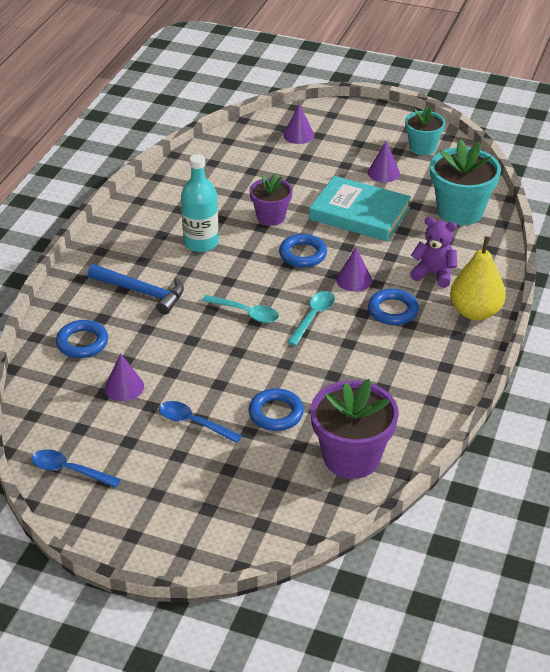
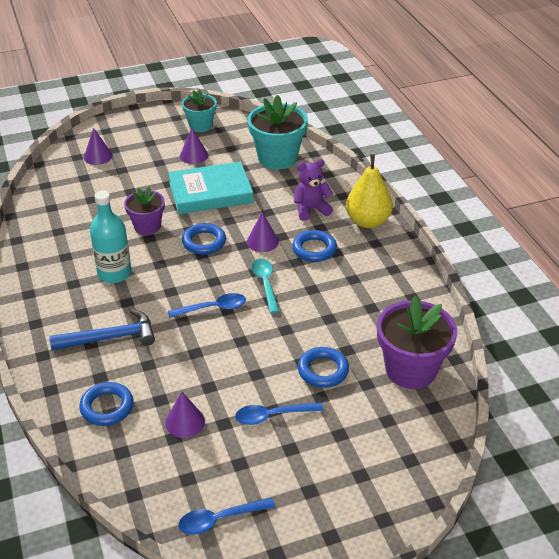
camera: 40 degrees left, 0 degrees up
turquoise spoon [202,295,279,323] -> blue spoon [168,293,246,318]

